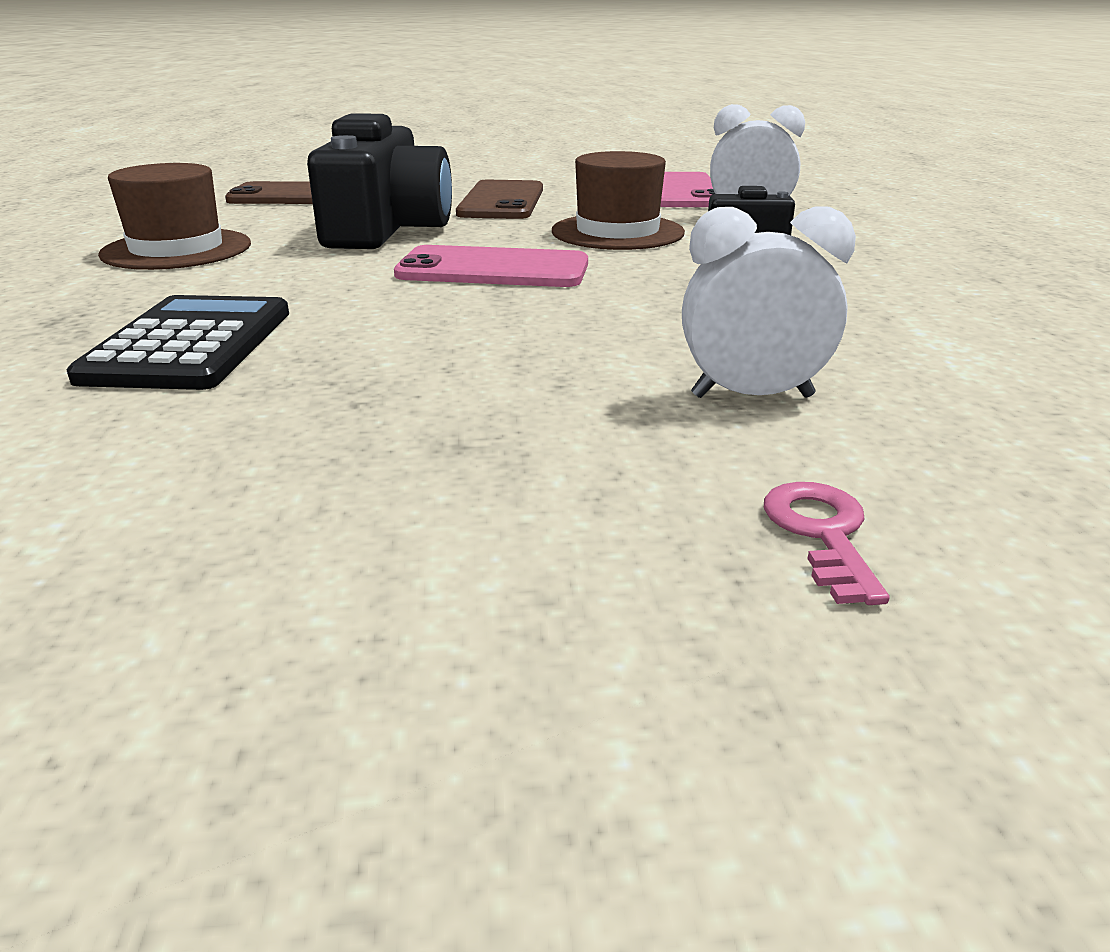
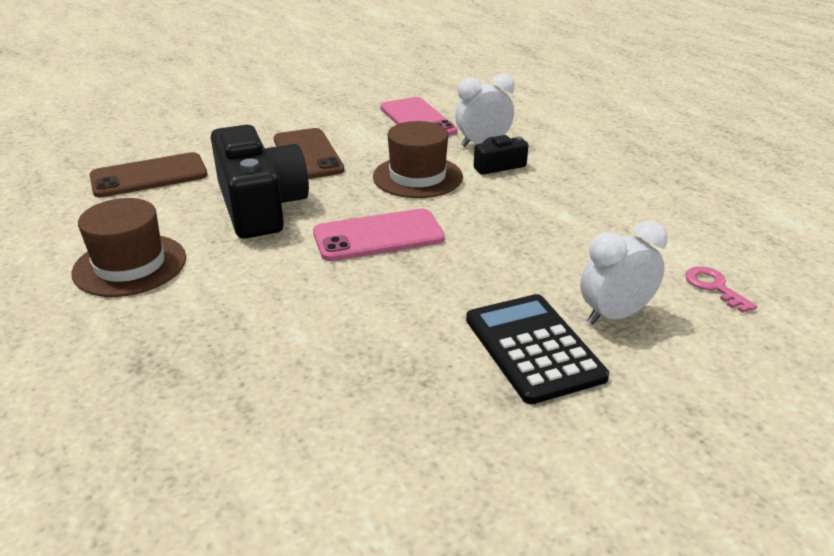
camera: 25 degrees left, 5 degrees up
black calculator [66,295,289,390] -> black calculator moved to [466,294,609,404]
pink key [764,482,890,605] -> pink key moved to [685,266,757,313]

